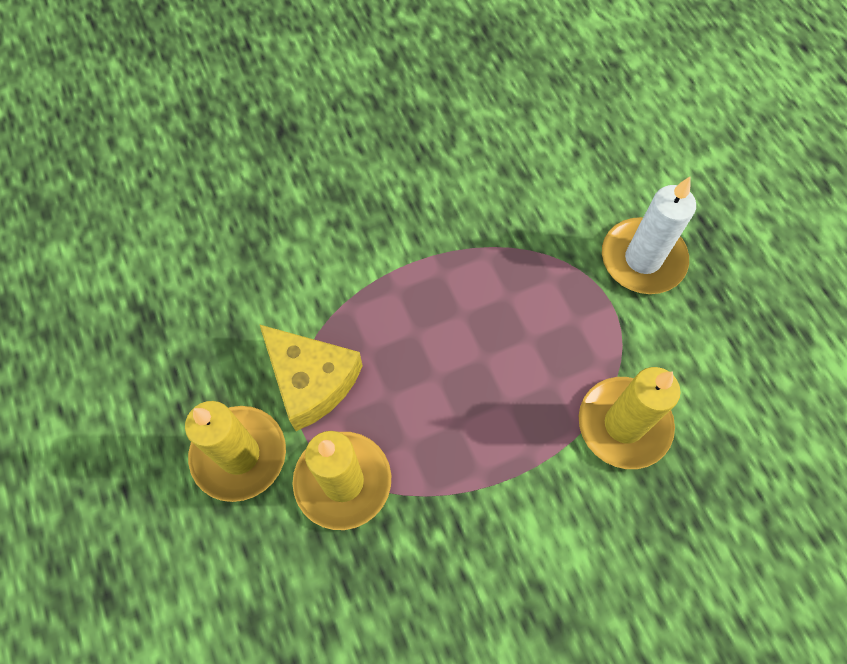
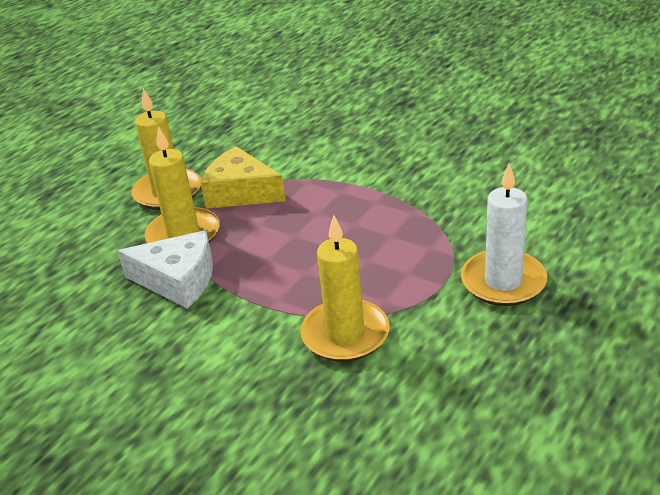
camera: 60 degrees right, 30 degrees down
yellow cheese [259,324,363,431] -> yellow cheese turned 105 degrees clockwise [201,146,286,209]
none -> white cheese [118,230,213,308]

